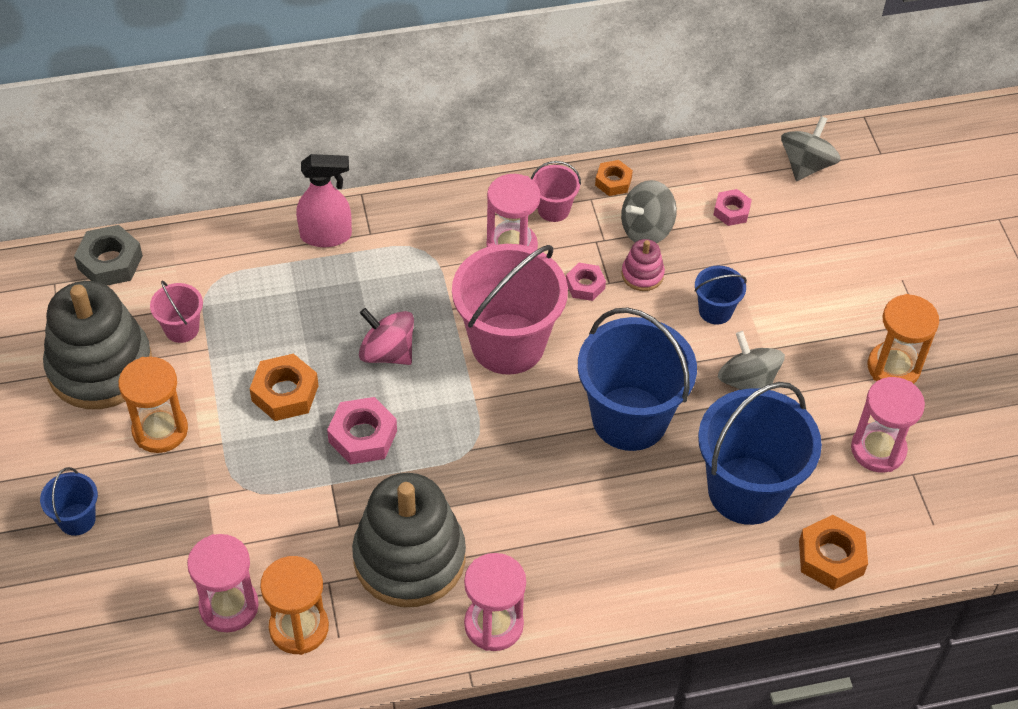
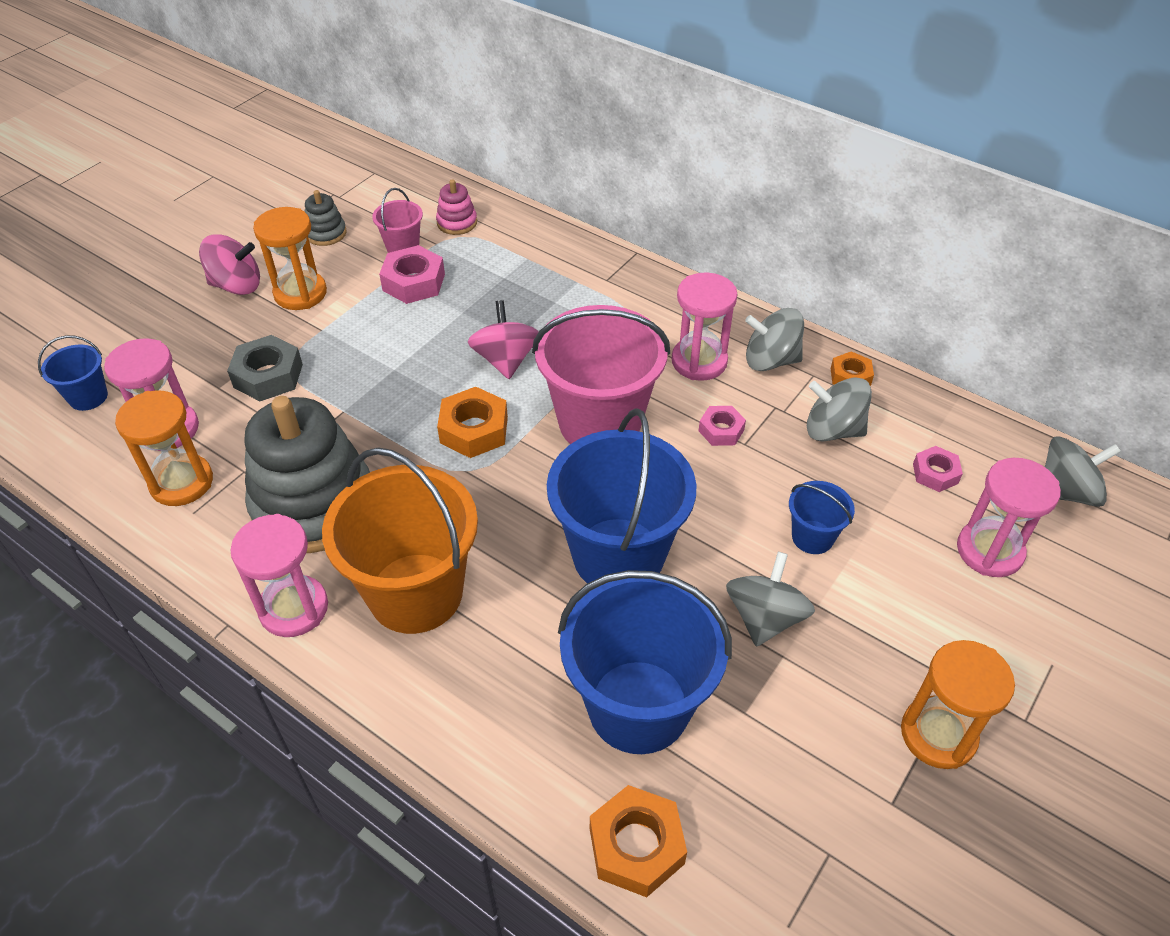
camera: 50 degrees right, 5 degrees down
blue bucket [40,467,98,536] -> blue bucket moved to [38,335,108,411]
grey stacking toy [43,281,152,409] -> grey stacking toy [304,190,347,246], size x0.43
grey nut [74,225,143,286] -> grey nut moved to [227,335,303,401]
orange nut [250,354,319,421] -> orange nut moved to [437,387,508,458]
pink spray bottle [296,154,352,247] -> none
pink nut [327,397,397,465] -> pink nut moved to [379,245,445,304]
pink bucket [531,161,581,222] -> grey spinning top [745,308,804,371]
pink stacking toy [622,239,665,291] -> pink stacking toy moved to [436,179,477,235]
pink hourglass [851,377,925,473] -> pink hourglass moved to [957,458,1061,577]
none -> pink spinning top [199,234,260,295]
none -> orange bucket [322,447,478,634]

